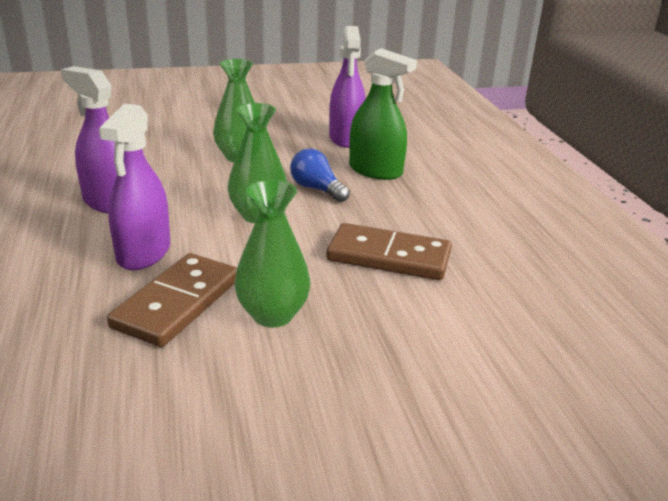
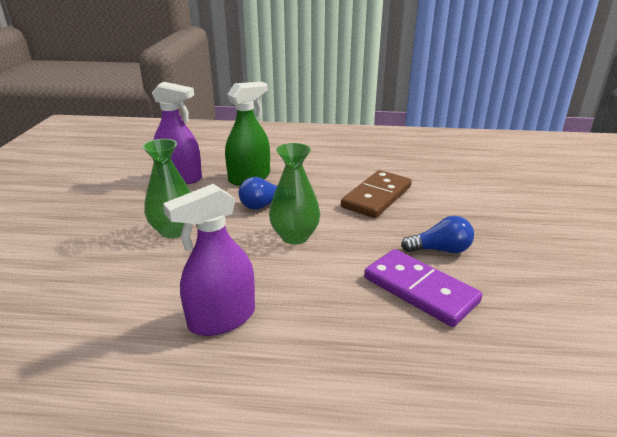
camera: 70 degrees left, 0 degrees up
purple spray bottle [99,104,170,270] -> none
brown domino [107,253,237,347] -> purple domino [364,249,482,327]
green vase [234,180,310,328] -> blue light bulb [401,216,474,253]

